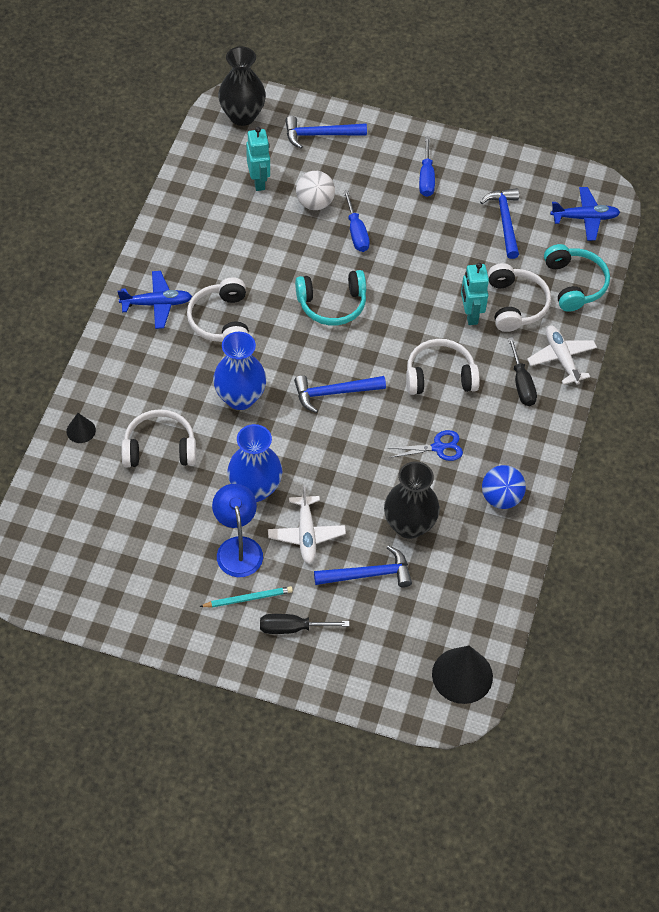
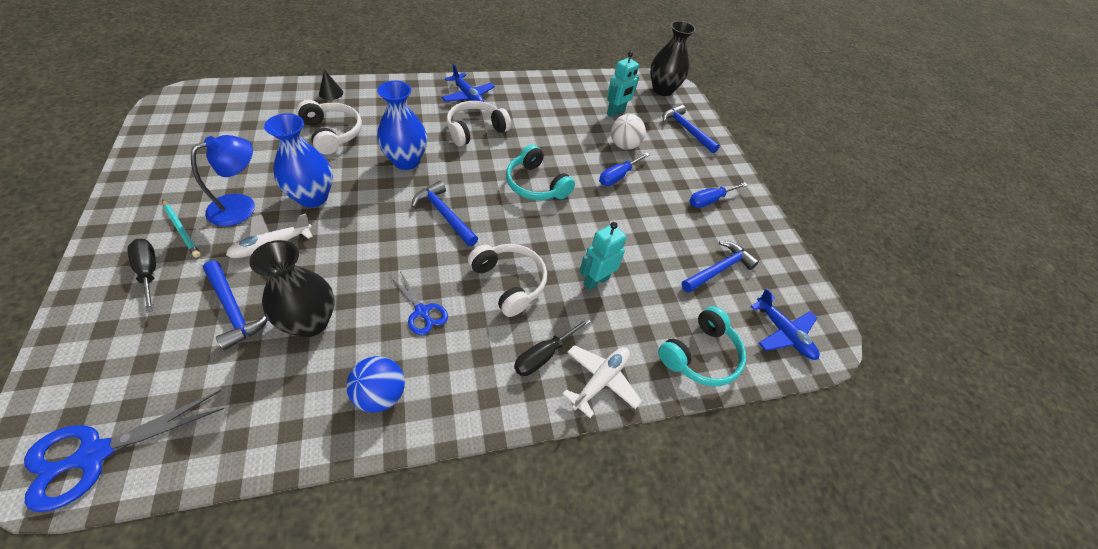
camera: 55 degrees right, 5 degrees down
black cone [432,646,493,704] -> blue scissors [24,390,224,512]
white headphones [488,263,551,332] -> none

